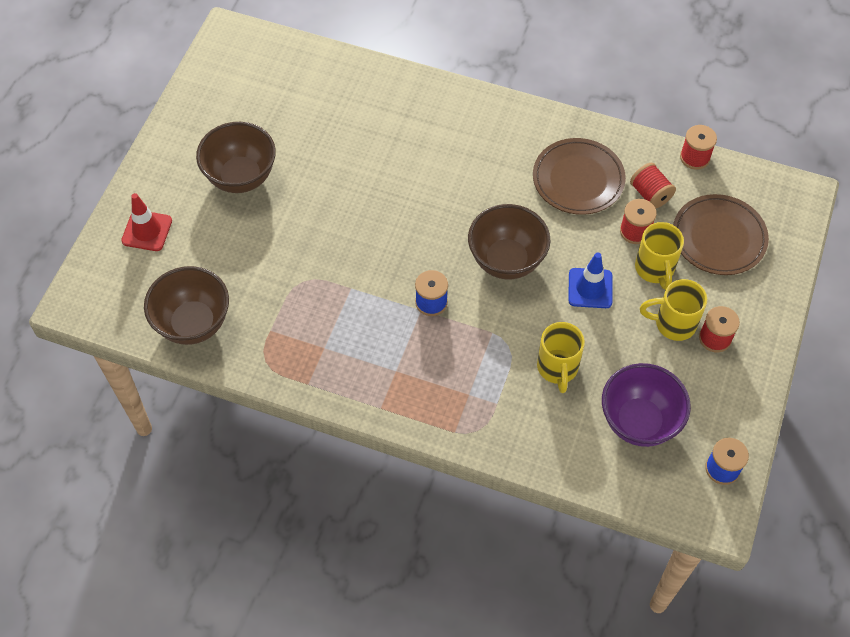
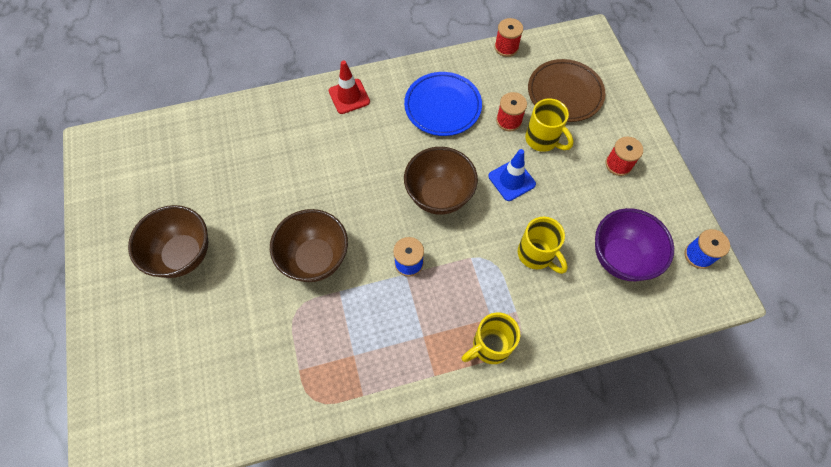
camera: 35 degrees left, 5 degrees up
red traffic cone [121,193,172,251] -> red traffic cone moved to [329,60,370,114]
brown bowl [144,266,229,345] -> brown bowl moved to [270,209,348,282]
brown plate [533,138,626,215] -> blue plate [404,72,482,136]
red spool [630,163,676,208] -> none
yellow mug [640,279,707,341] -> yellow mug moved to [461,313,520,364]

